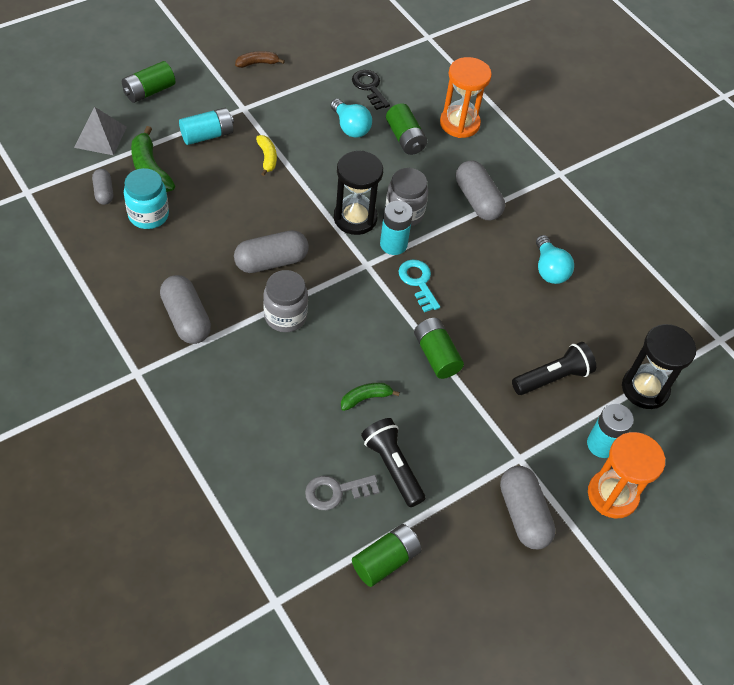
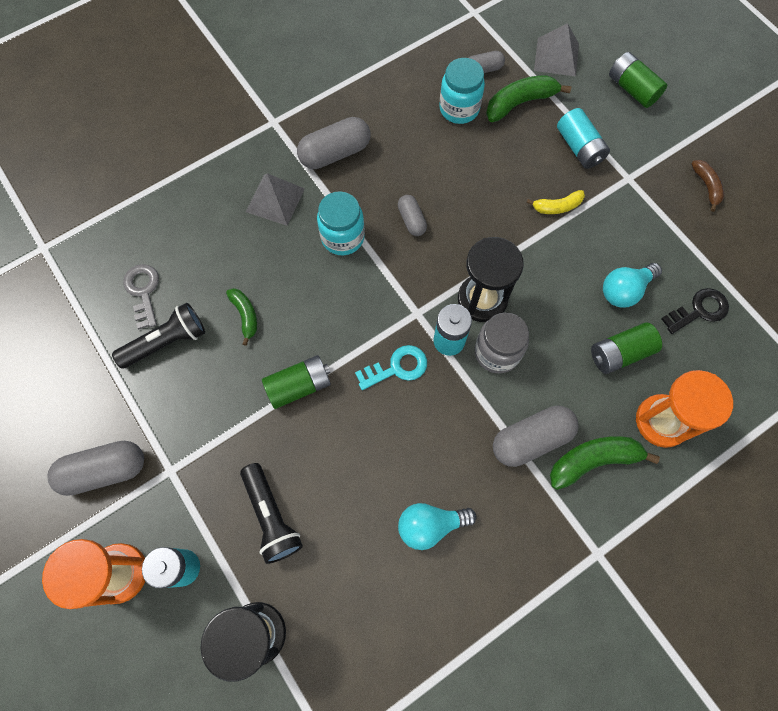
camera: 95 degrees right, 15 degrees up
grey capsule [234,230,309,273] -> grey capsule [398,195,427,236], size x0.57
grey jar [263,270,308,332] -> turquoise jar [317,191,365,255]
green battery [352,524,422,587] -> none
none -> grey pyramid [246,173,305,226]
none -> green banana [550,436,660,490]

